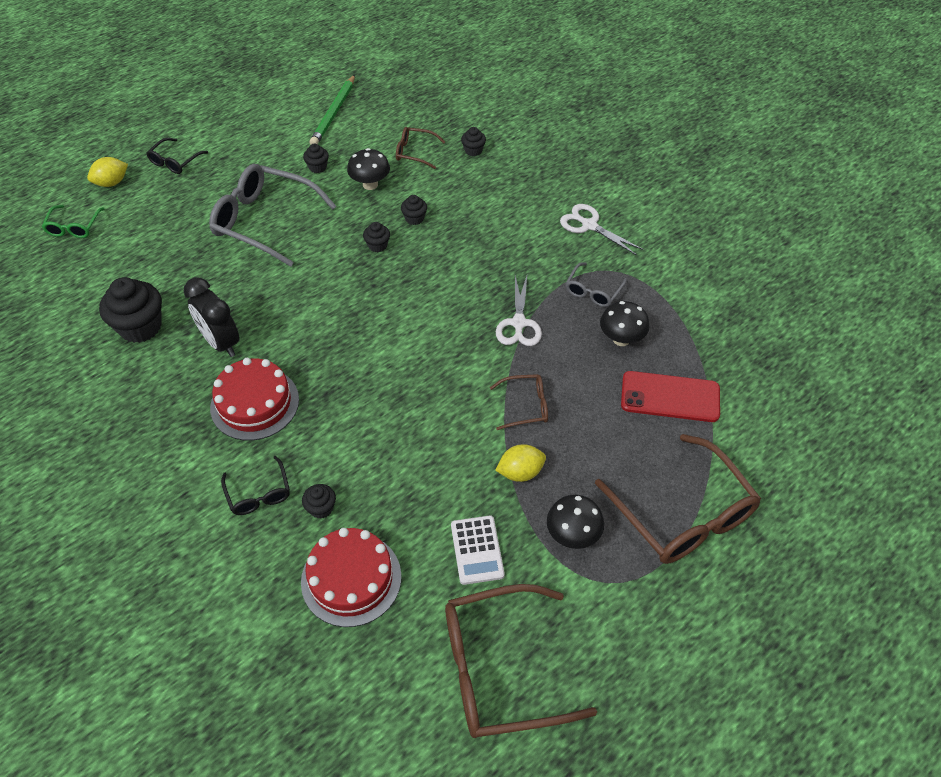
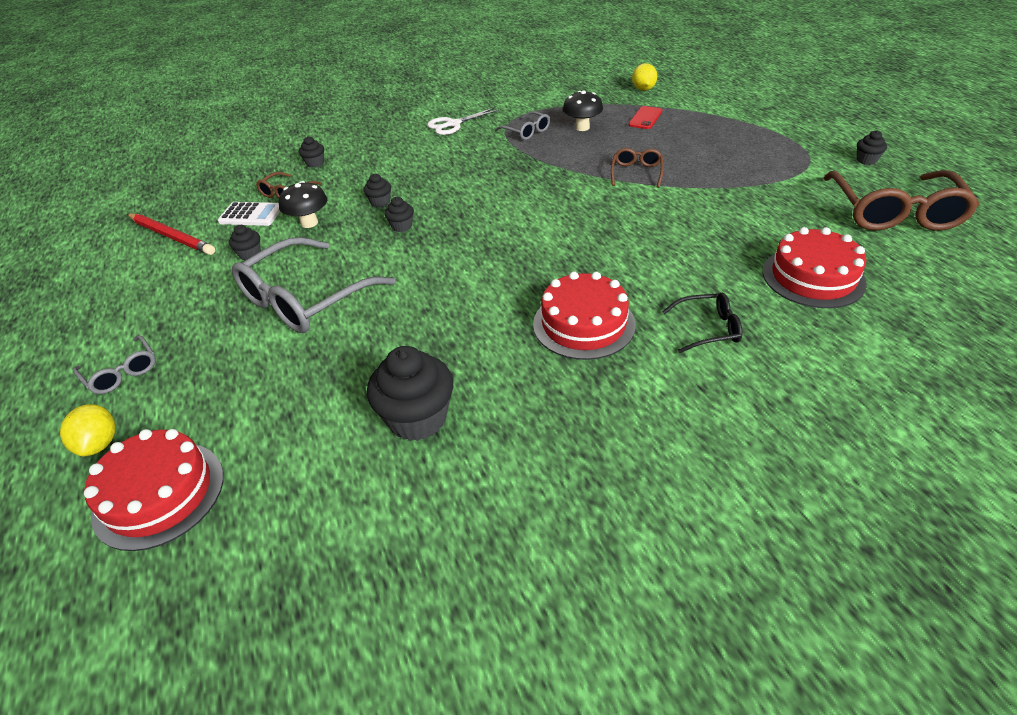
camera: 70 degrees left, 10 degrees down
green glasses [42,205,105,238] -> red cake [84,429,224,551]
black glasses [146,138,208,174] -> grey glasses [73,335,156,394]
black clock [184,277,240,357] -> none
black cupcake [302,484,336,519] -> black cupcake moved to [857,130,887,165]
green pencil [310,75,355,145] -> red pencil [127,213,215,255]
white calculator [451,515,505,585] -> white calculator moved to [218,202,280,226]
yellow lemon [495,444,546,482] -> yellow lemon moved to [632,63,658,91]
white scissors [496,275,542,346] -> none
black mushroom [547,495,604,549] -> none
brown glasses [595,434,761,564] -> none
red phone [621,371,720,422] -> red phone [628,106,662,129], size x0.61

